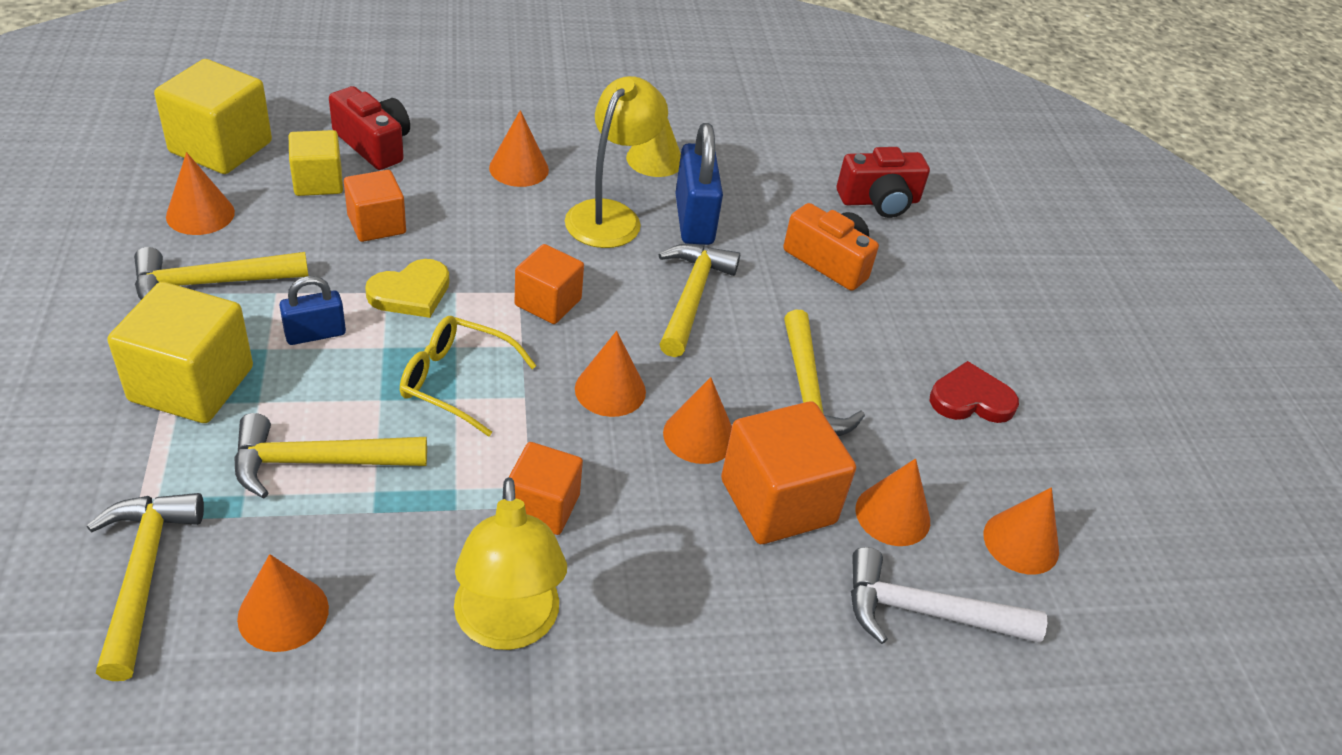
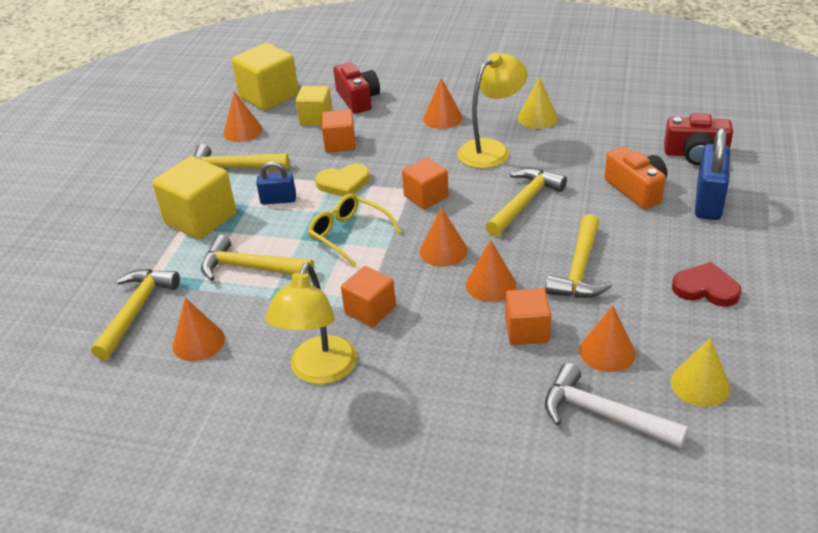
camera: 30 degrees right, 5 degrees down
blue padlock [675,123,723,245] -> blue padlock moved to [695,128,730,220]
orange cube [721,401,856,544] -> orange cube [505,288,551,345], size x0.62
orange cone [983,487,1059,575] -> yellow cone [671,338,730,407]

